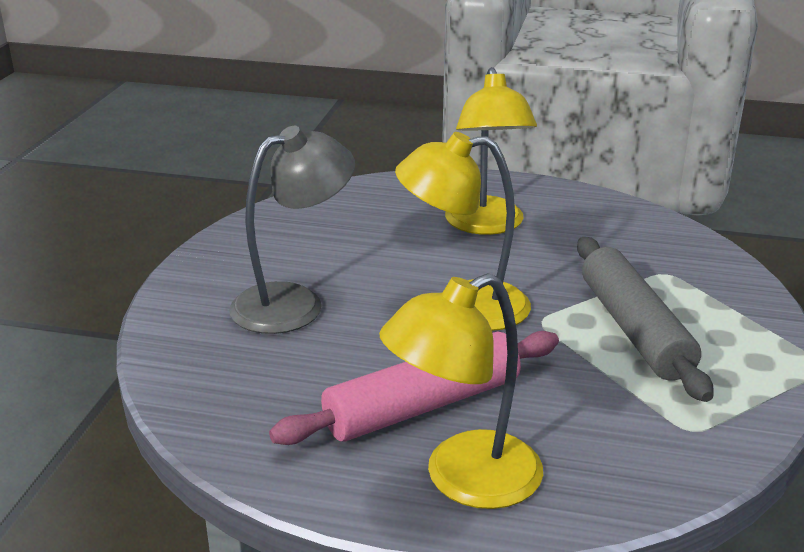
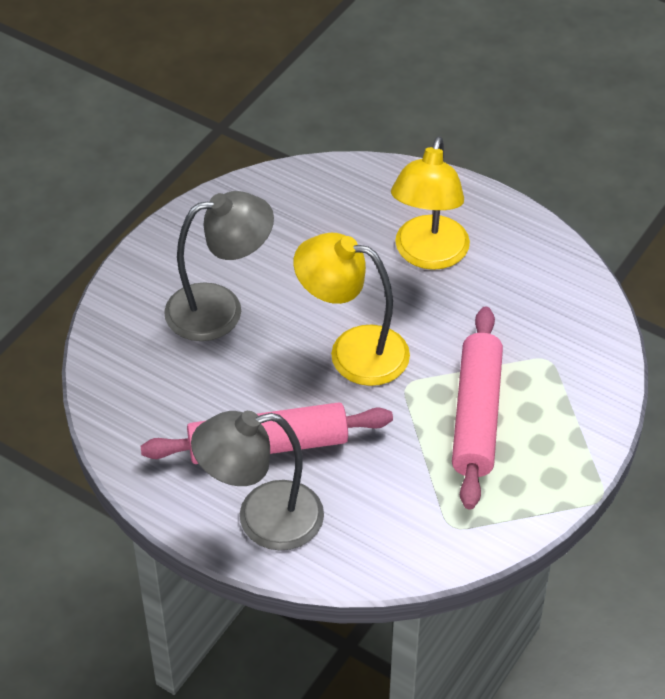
camera: 20 degrees right, 20 degrees up
yellow lamp [379,273,543,509] -> grey lamp [191,411,324,551]
grey rolling pin [577,237,714,402] -> pink rolling pin [452,307,503,509]

